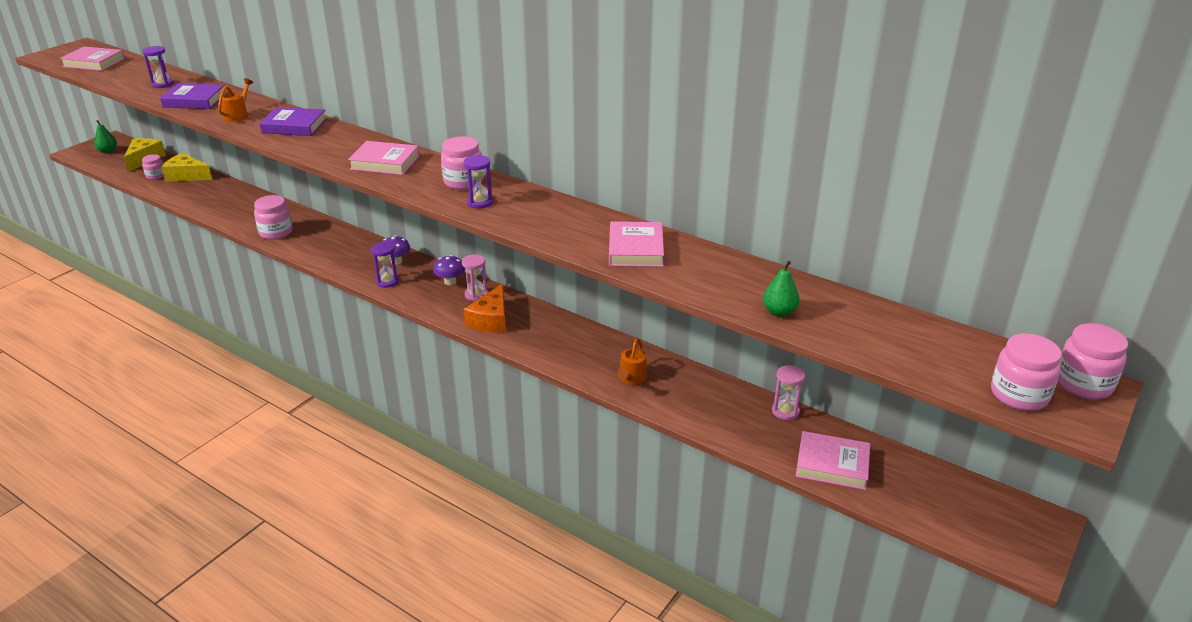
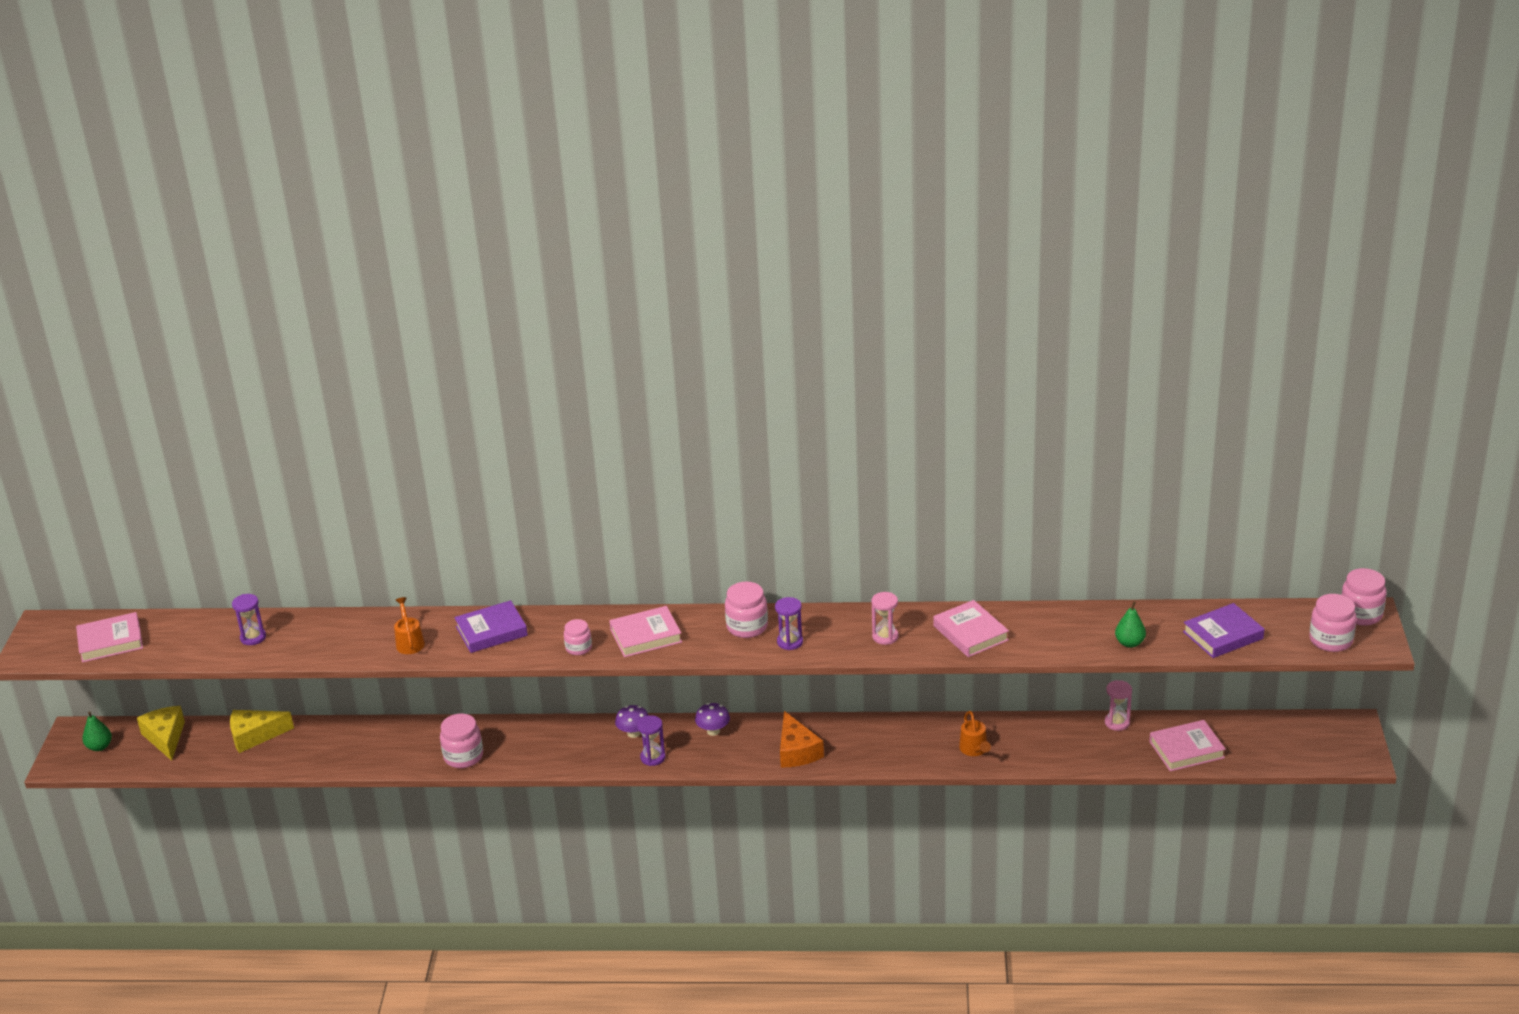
camera: 30 degrees left, 0 degrees up
pink jar [142,154,164,180] -> pink jar moved to [564,619,592,655]
purple book [160,83,226,109] -> purple book moved to [1183,603,1264,658]
pink hourglass [462,254,488,301] -> pink hourglass moved to [871,592,899,645]

